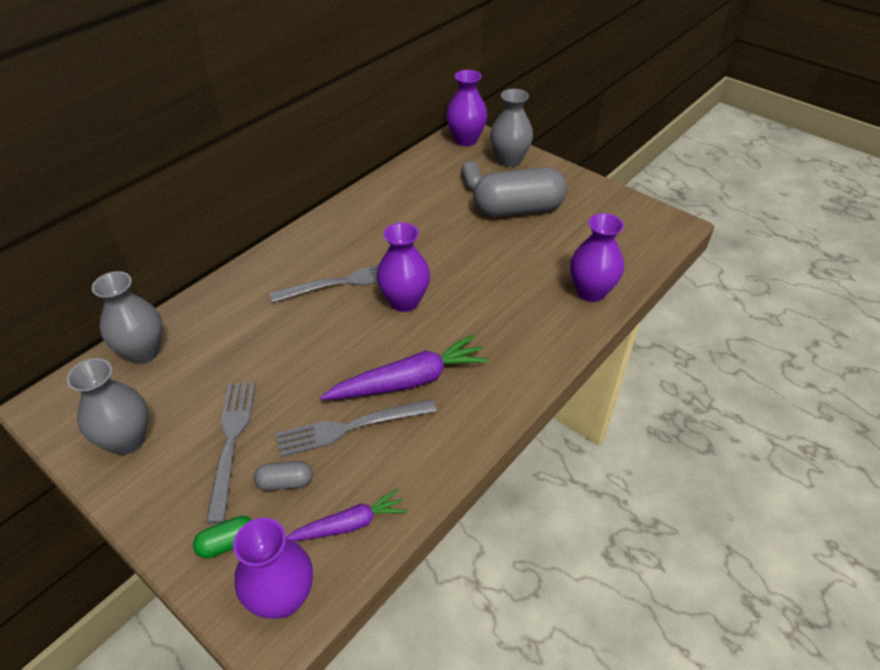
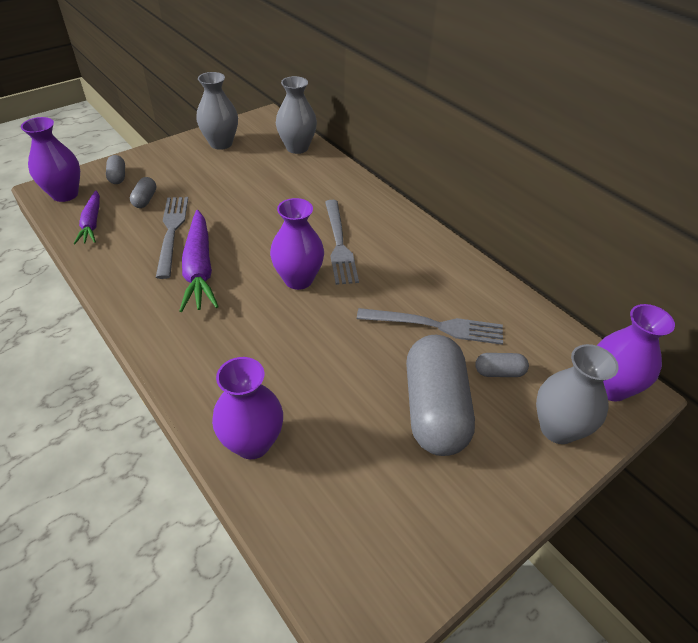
camera: 100 degrees right, 0 degrees up
green capsule [193,516,252,558] -> grey capsule [106,155,125,184]
grey fork [206,383,255,524] -> grey fork moved to [357,308,503,345]

